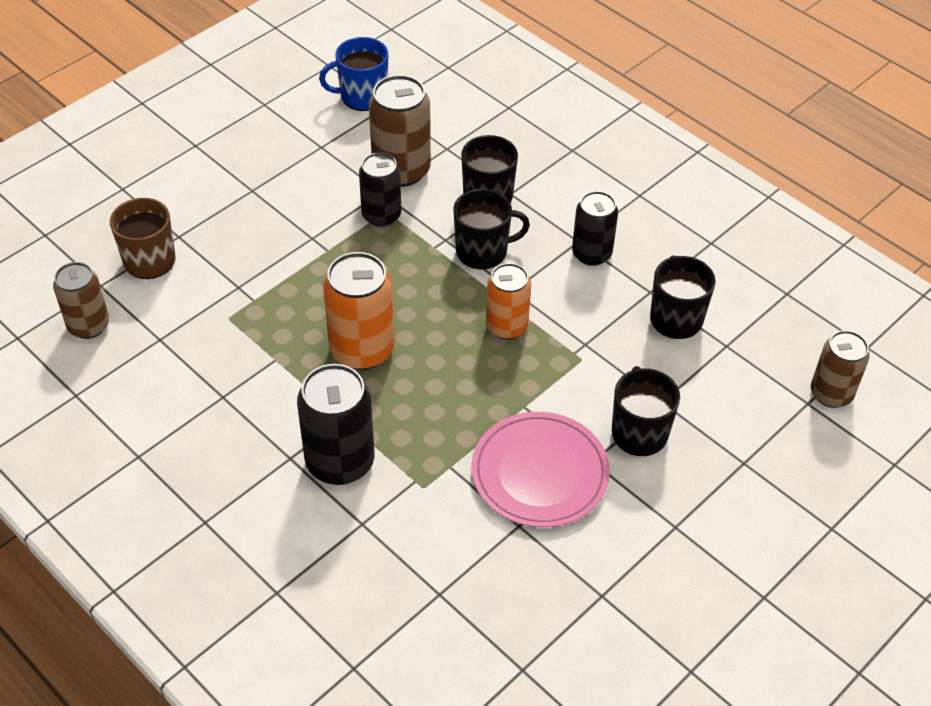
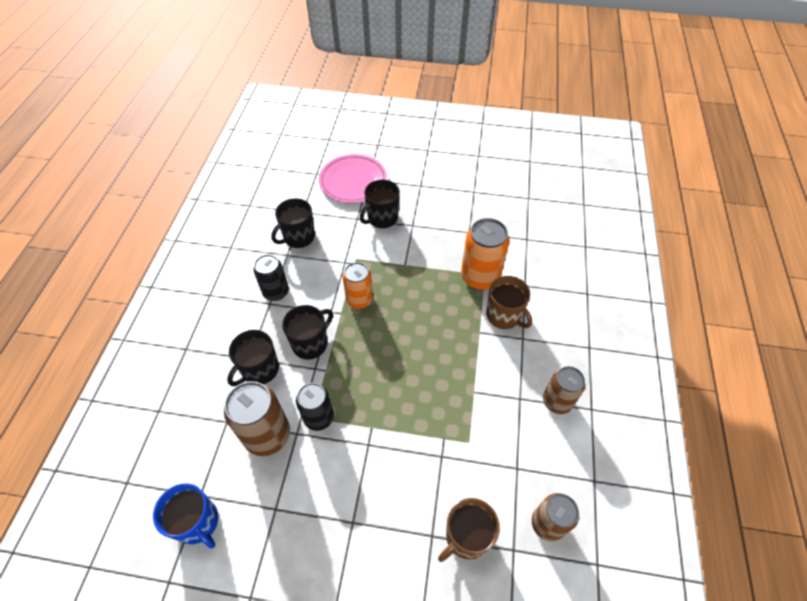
camera: 125 degrees left, 5 degrees up
black can [297,364,375,485] -> brown mug [486,276,532,329]
orange can [323,252,395,370] -> orange can moved to [461,218,510,290]
black mug [453,189,530,269] -> black mug turned 90 degrees clockwise [282,305,333,360]
pink plate [472,412,610,527] -> pink plate moved to [319,154,387,203]
brown can [811,330,870,408] -> brown can moved to [543,366,585,414]

